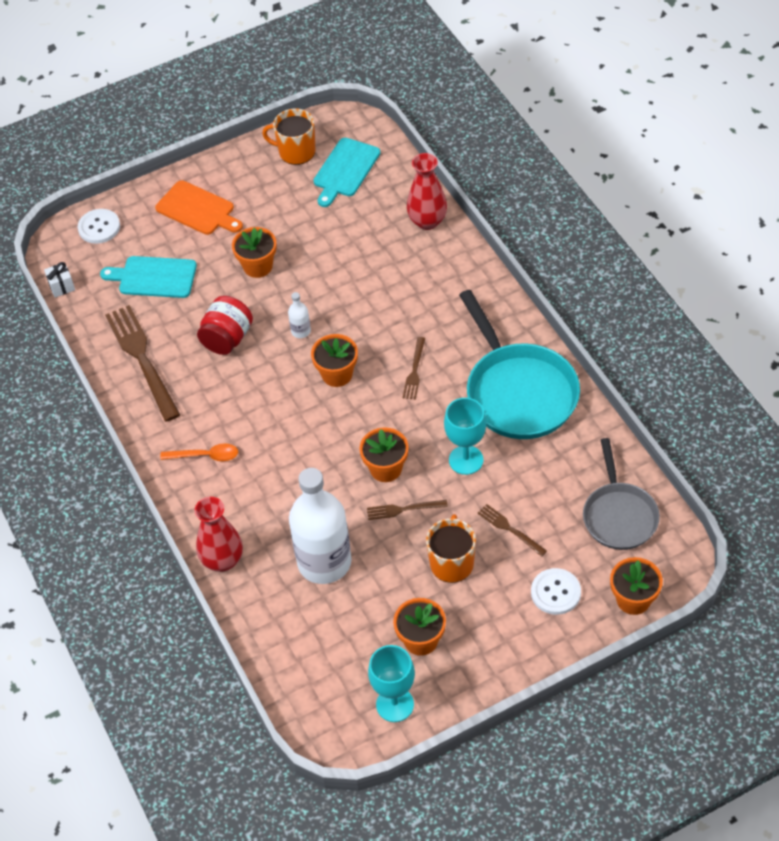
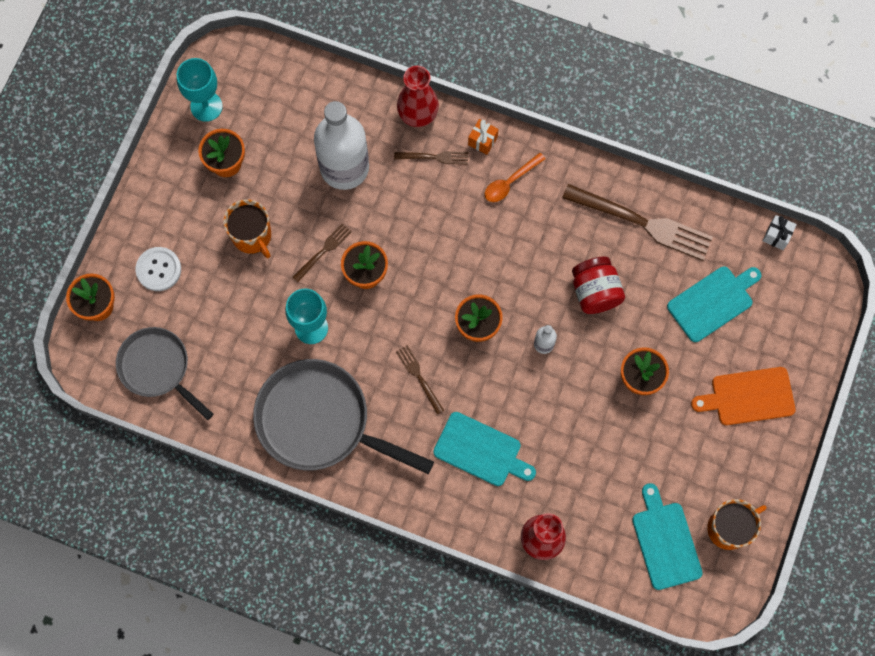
camera: 135 degrees right, 20 degrees up
white button [78,209,120,244] -> none
turquoise pan [459,290,580,439] -> grey pan [253,359,434,474]
brown fork [478,504,547,557] -> brown fork moved to [394,151,468,164]
none -> turquoise cutting board [433,412,536,486]
none -> orange gift [468,119,499,155]

